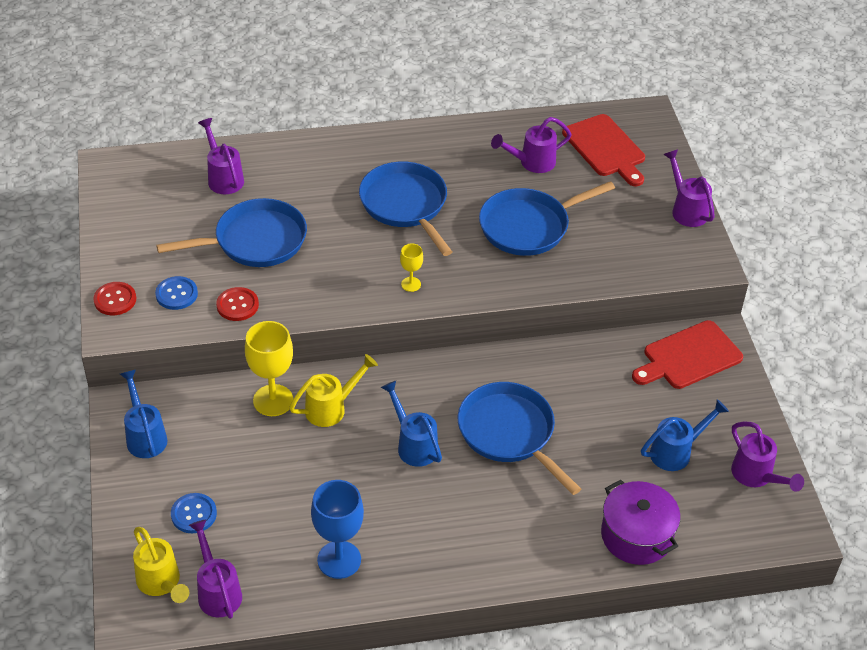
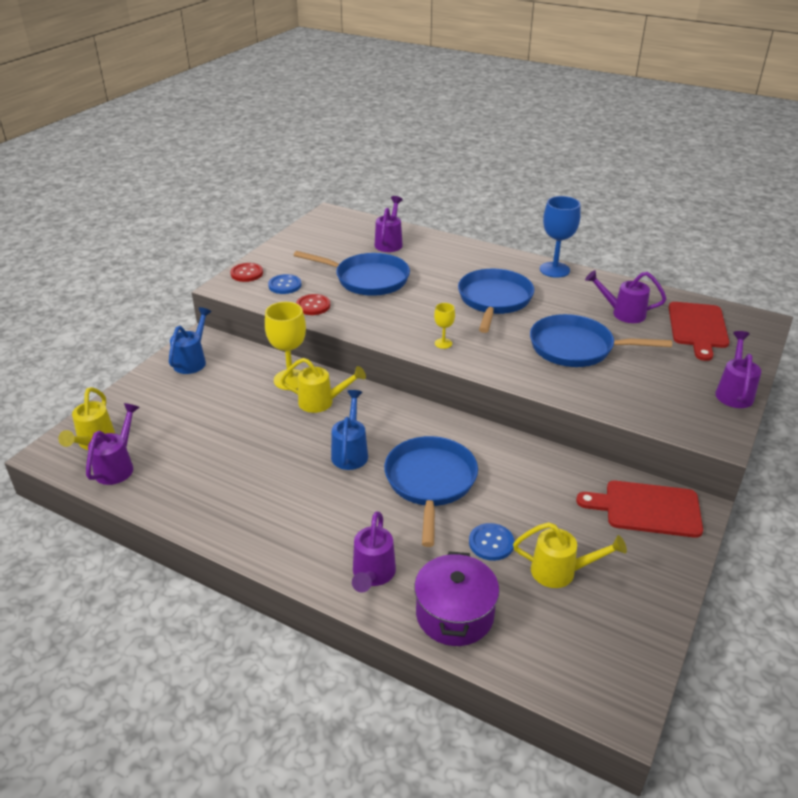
camera: 40 degrees right, 10 degrees down
blue button [171,493,217,533] -> blue button moved to [469,523,514,561]
blue goblet [311,480,364,579] -> blue goblet moved to [540,196,581,278]
blue watering can [641,399,729,471] -> yellow watering can [513,522,627,588]
purple watering can [731,421,804,492] -> purple watering can moved to [352,511,396,593]

